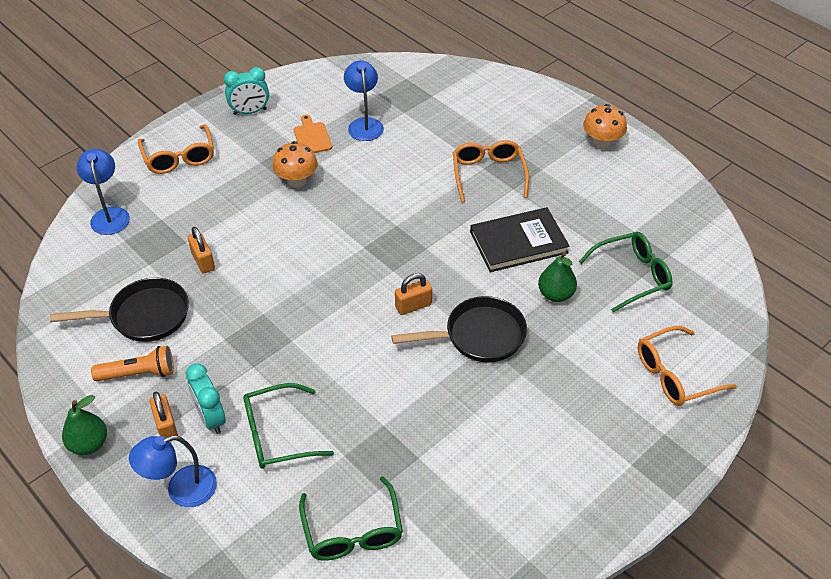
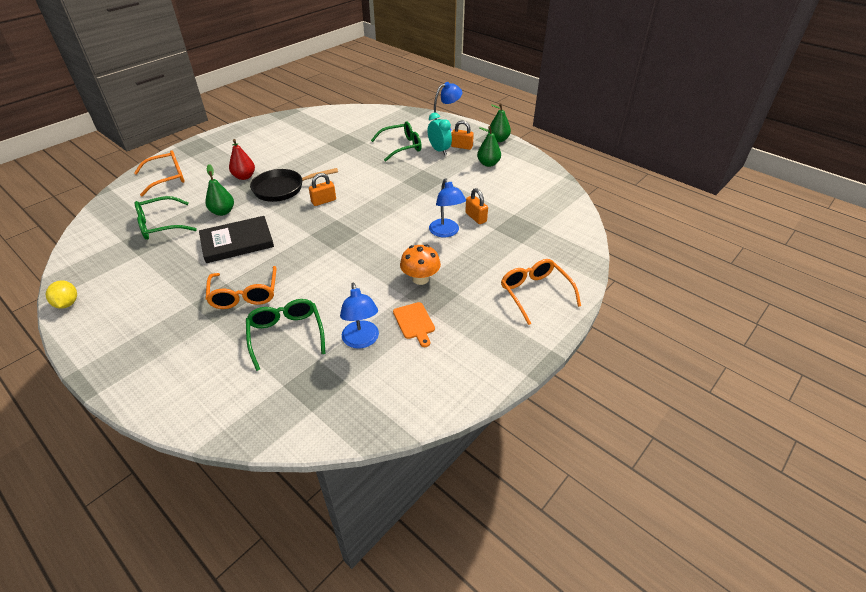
camera: 175 degrees right, 5 degrees down
black pan [50,277,189,342] -> none
blue lamp [77,149,130,235] -> blue lamp moved to [429,178,466,237]
orange flashlight [91,346,174,381] -> green pear [477,126,501,167]
orange padlock [150,392,178,442] -> orange padlock turned 45 degrees counterclockwise [451,121,474,150]
turquoise clock [224,67,269,115] -> none
green glasses [299,477,403,561] -> green glasses moved to [246,299,325,371]
orange mushroom [583,104,627,149] -> none
none -> yellow lemon [46,280,77,309]
none -> red pear [229,139,255,180]

